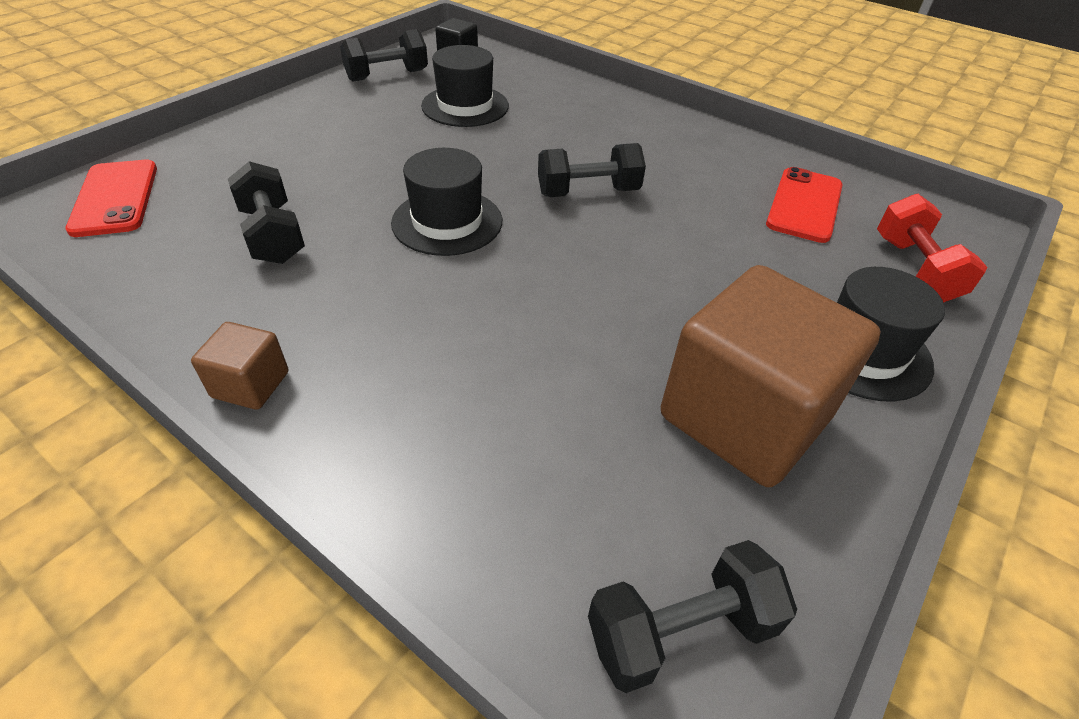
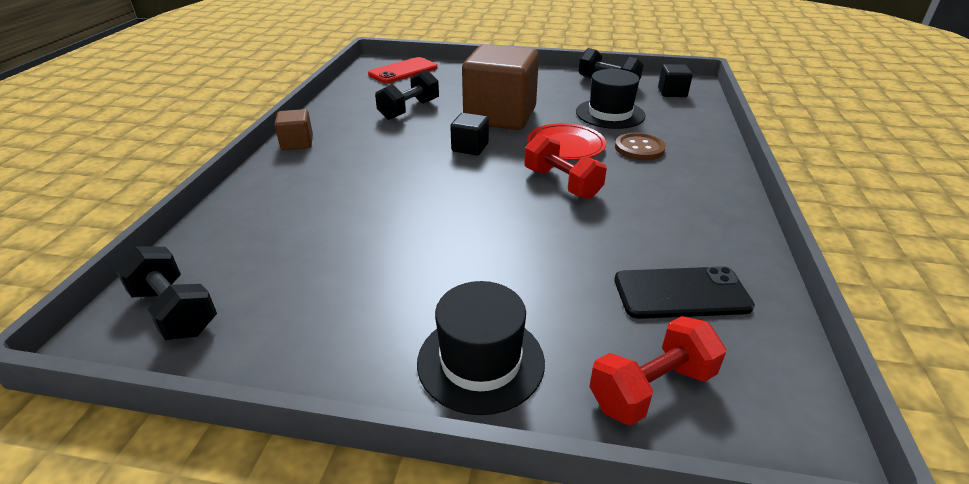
camera: 65 degrees right, 10 degrees down
black hat [391,148,502,256] -> black cube [450,113,489,155]
black dumbbell [538,143,646,197] -> red dumbbell [524,133,607,199]
brown cube [661,265,881,487] -> brown cube moved to [462,44,539,130]
red phone [766,167,843,243] -> black phone [614,266,755,319]
none -> red plate [527,123,606,160]
none -> brown button [615,133,666,160]

